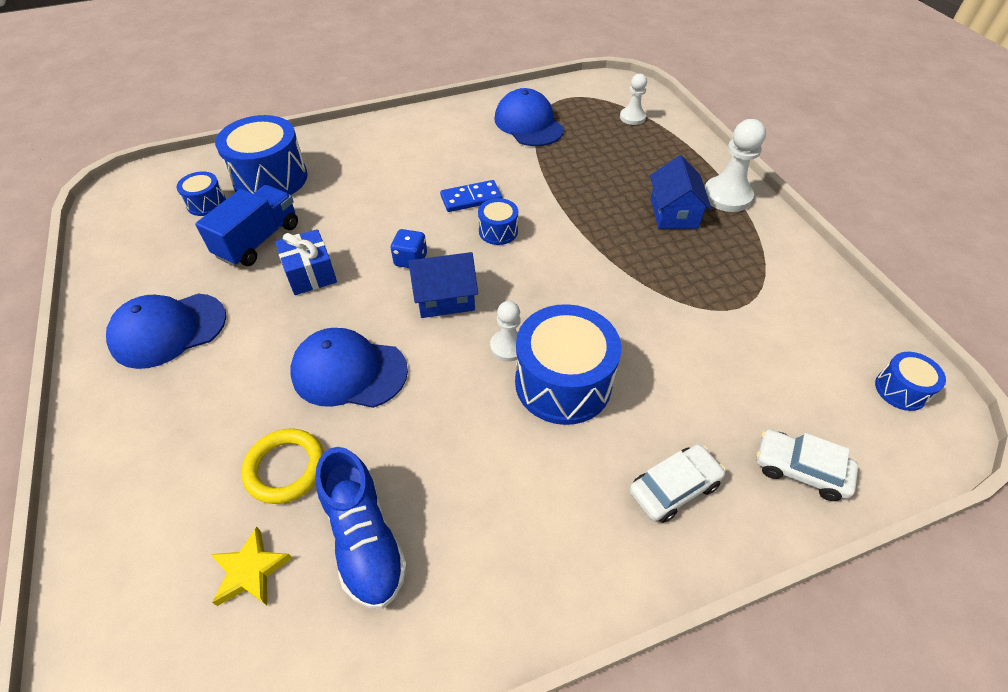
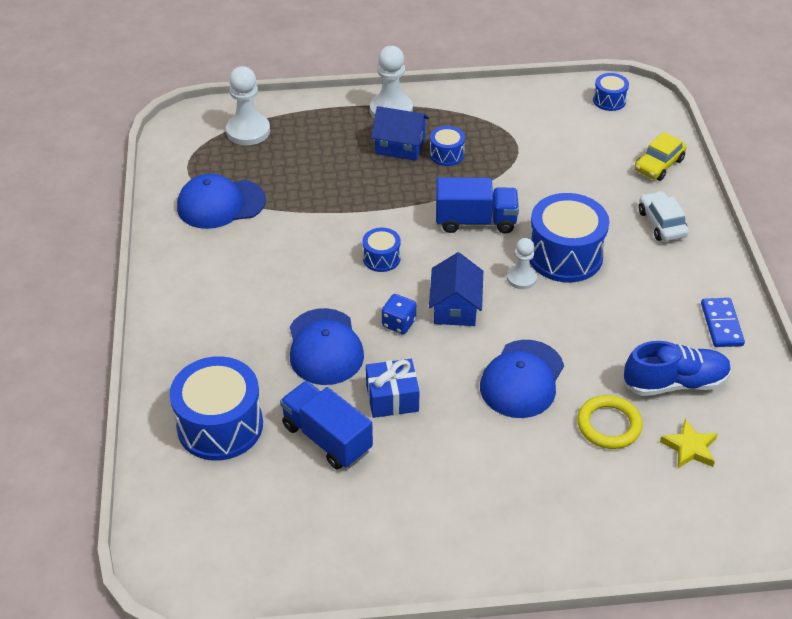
camera: 75 degrees left, 5 degrees down
blue cap [106,293,226,369] -> blue cap moved to [290,308,364,385]
blue drum [176,171,226,216] -> blue drum moved to [430,126,465,166]
blue domino [440,180,502,212] -> blue domino moved to [701,298,745,347]
white pawn [620,74,647,125] -> white pawn [226,66,270,145], size x1.63
white car [756,429,858,501] -> yellow car [634,132,686,181]
none -> blue truck [436,177,519,234]

